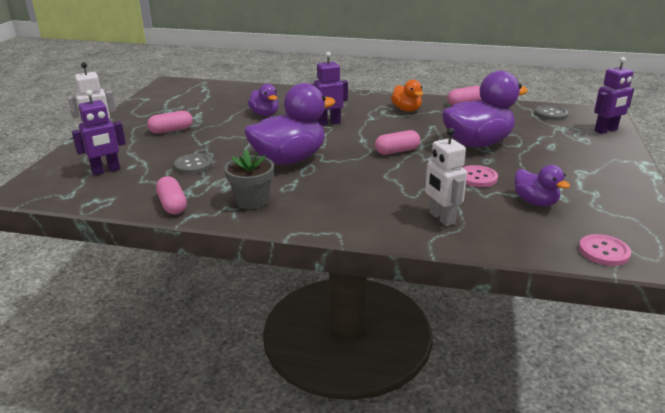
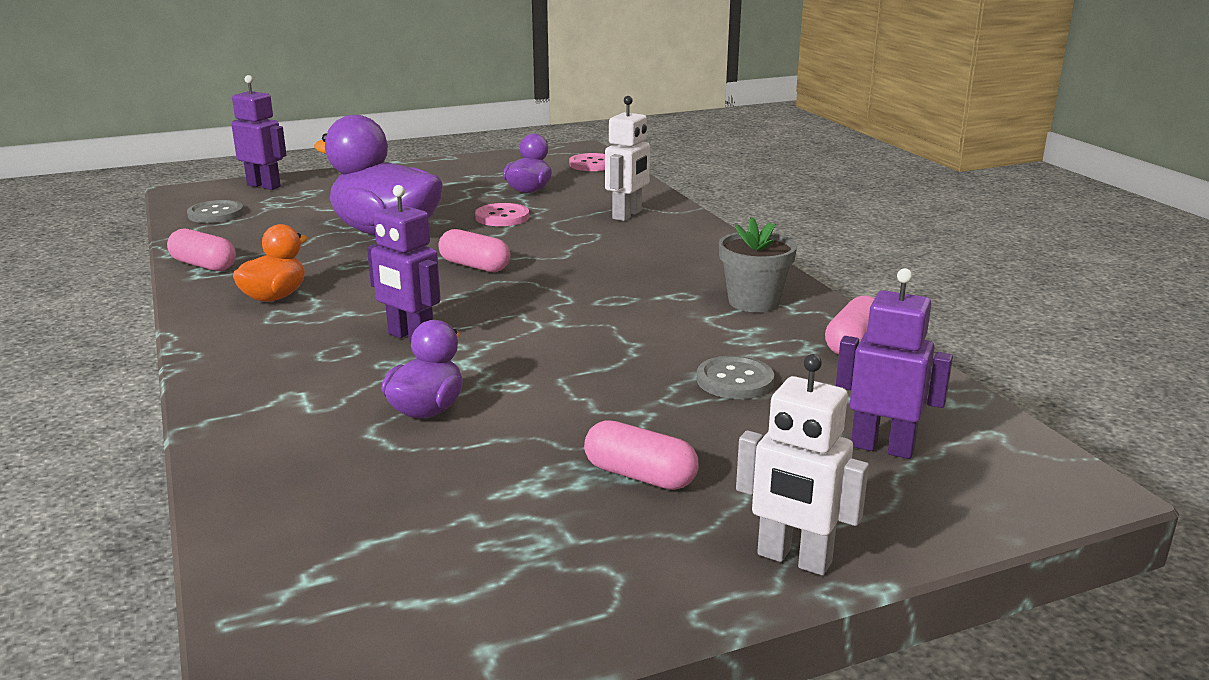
camera: 125 degrees left, 5 degrees down
purple duck [244,83,336,165] -> none

